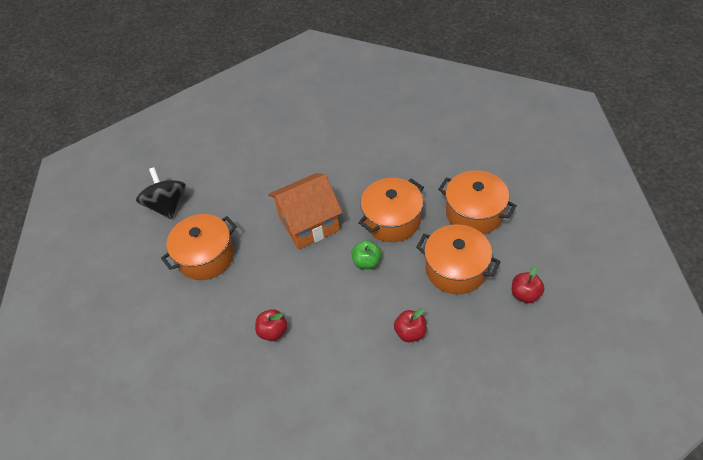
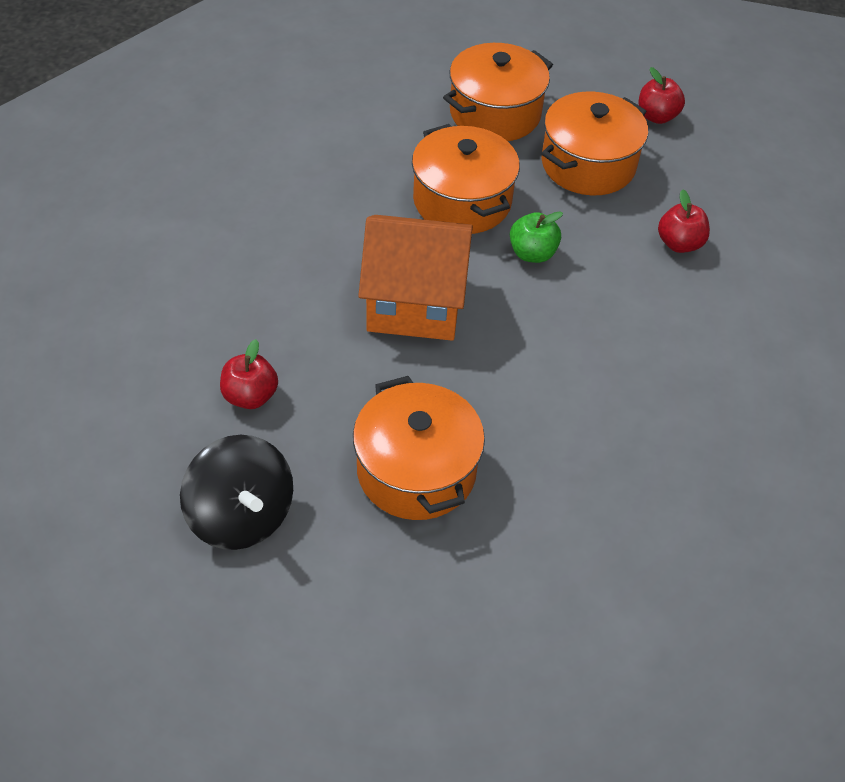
camera: 80 degrees left, 0 degrees up
black spinning top [136,167,186,219] -> black spinning top turned 120 degrees counterclockwise [180,435,293,550]
red apple [255,309,287,341] -> red apple moved to [220,339,278,409]
orange house [269,173,342,249] -> orange house turned 75 degrees counterclockwise [358,215,473,341]

